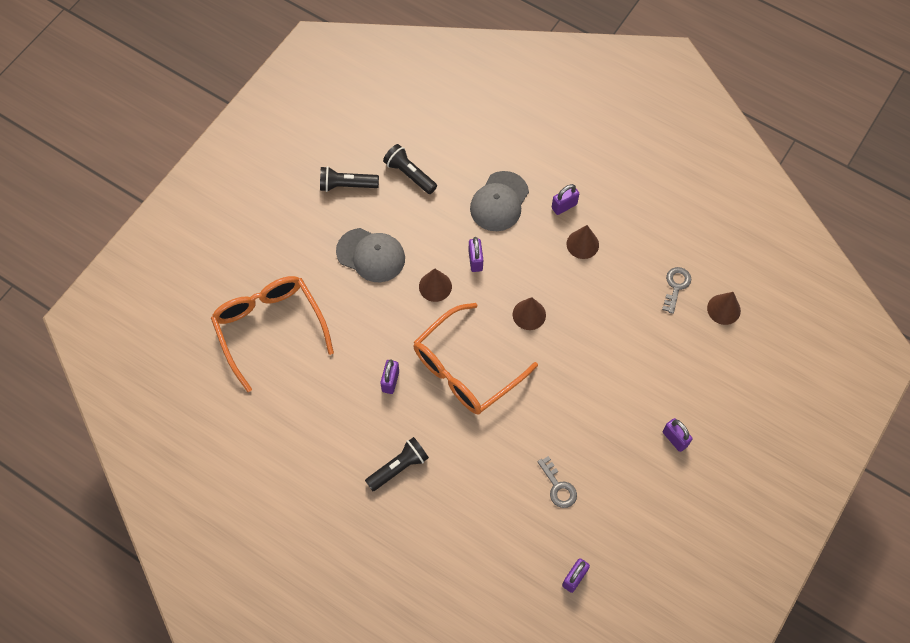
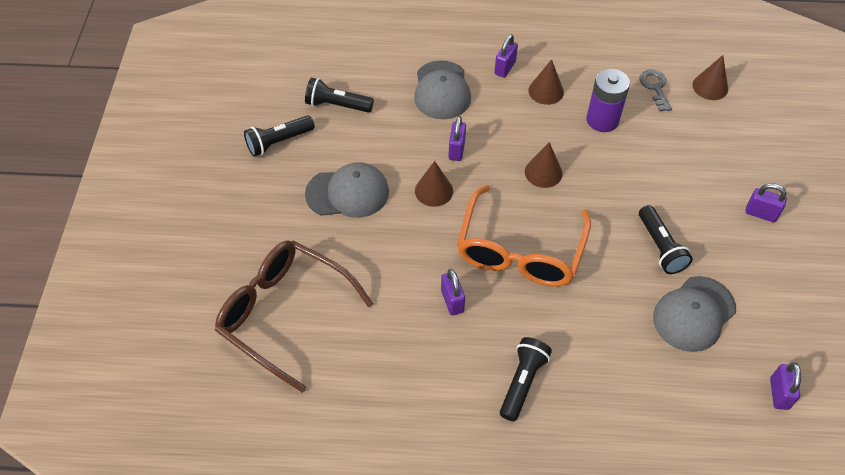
camera: 30 degrees left, 10 degrees down
orange glasses [211,276,334,392] -> brown glasses [215,240,373,393]
purple padlock [469,237,483,272] -> purple padlock turned 45 degrees clockwise [448,116,466,161]
grey key [537,456,577,508] -> grey cap [653,276,736,352]
none -> purple battery [587,69,630,132]
none -> black flashlight [639,205,693,274]

